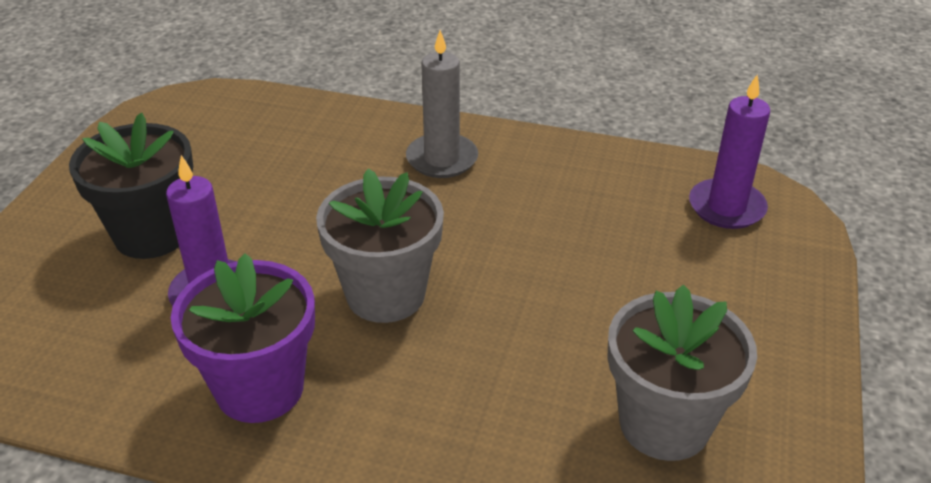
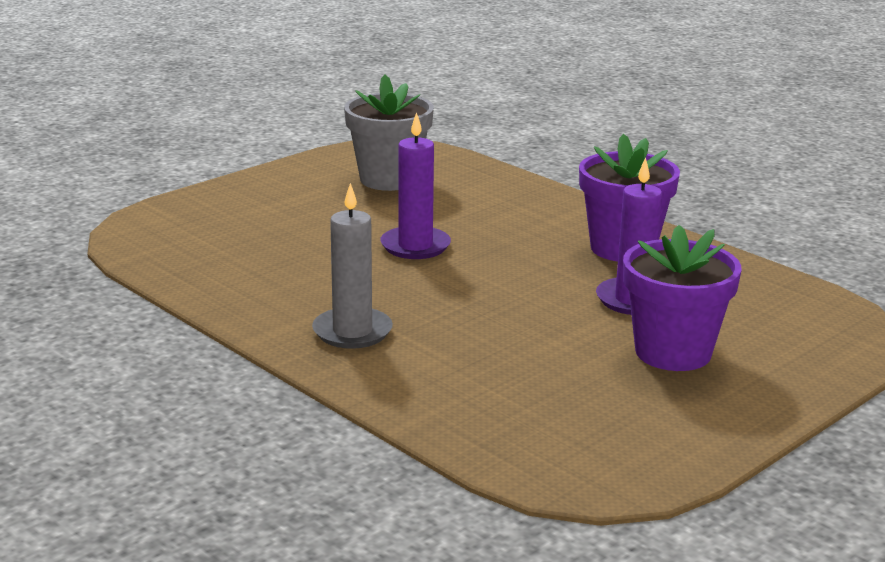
camera: 150 degrees left, 15 degrees down
black flower pot [69,113,193,259] -> purple flower pot [623,225,742,371]
grey flower pot [316,169,444,323] -> none
purple candle [689,75,770,229] -> purple candle moved to [380,112,451,259]

